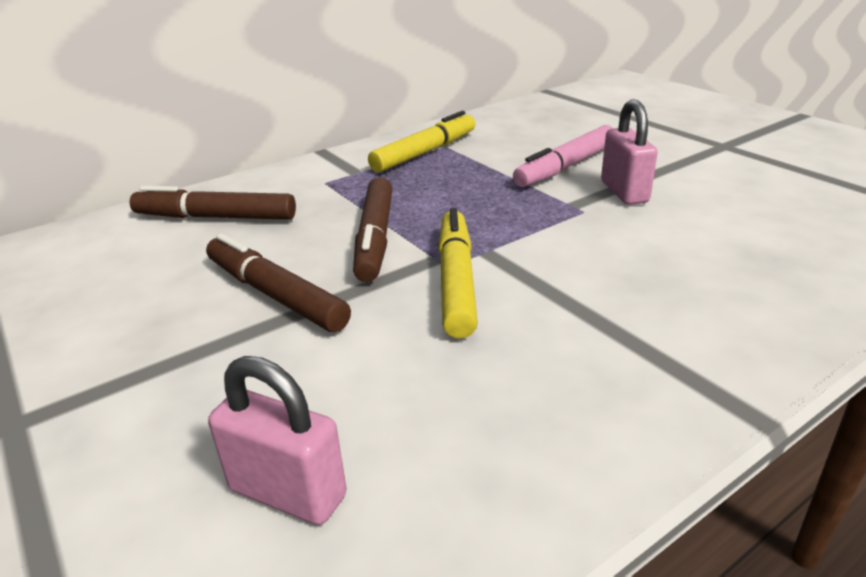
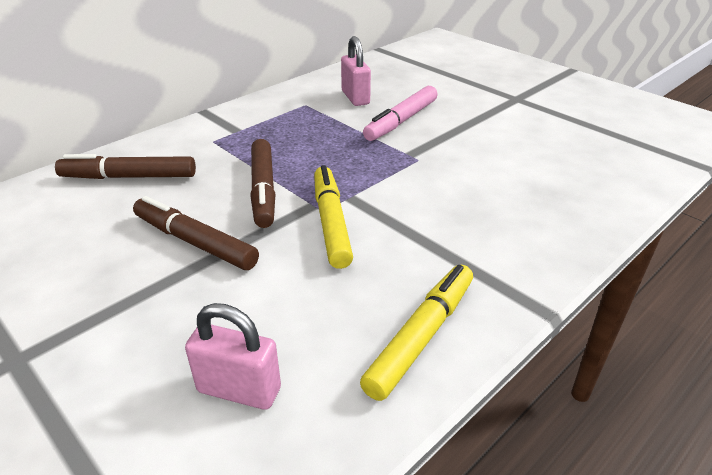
camera: 10 degrees left, 5 degrees up
yellow marker [368,111,475,172] -> yellow marker moved to [360,264,473,401]
pink padlock [601,99,658,205] -> pink padlock moved to [341,36,371,106]

